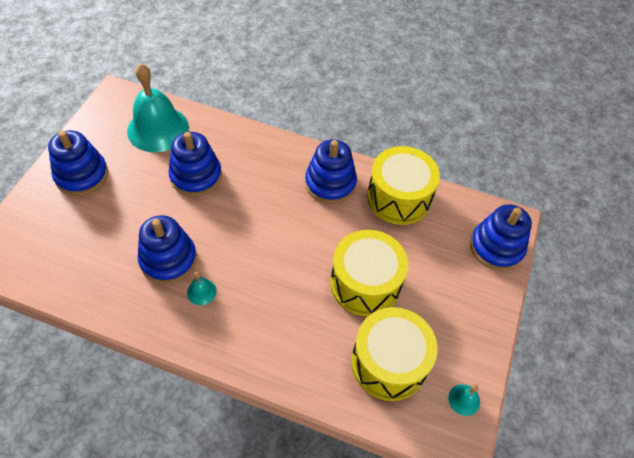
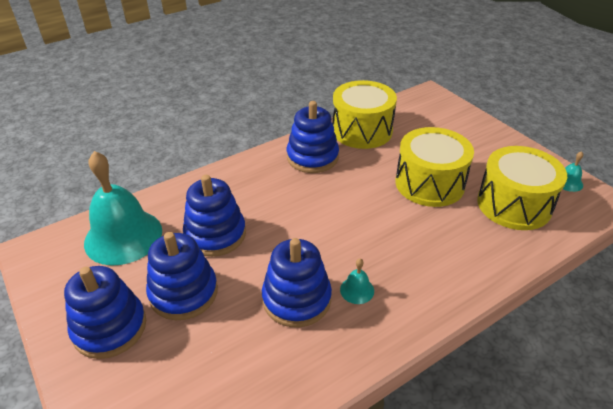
camera: 50 degrees left, 15 degrees down
blue stacking toy [470,204,532,271] -> blue stacking toy moved to [146,232,218,320]

